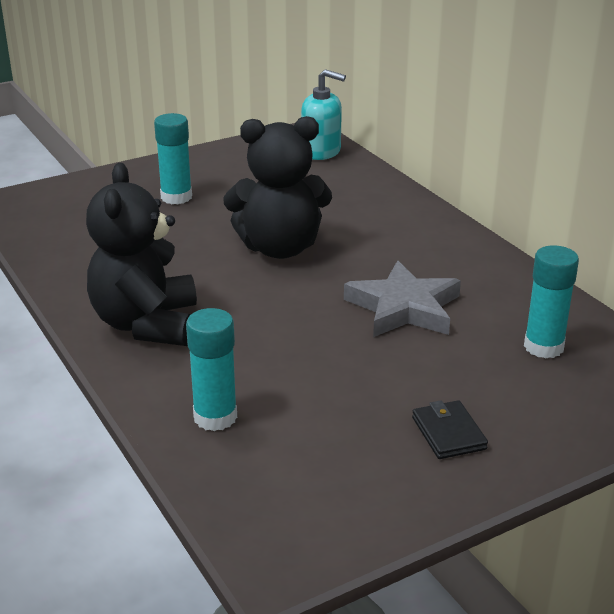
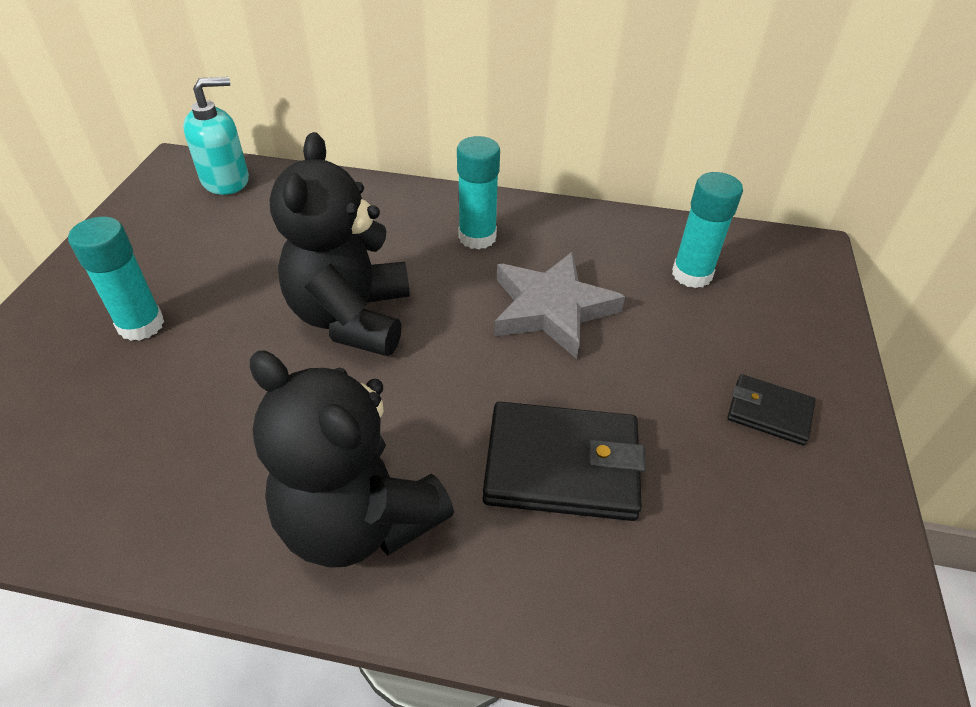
camera: 50 degrees left, 15 degrees up
turquoise glue stick [186,308,237,431] -> turquoise glue stick moved to [457,136,500,250]
black teddy bear [223,116,332,259] -> black teddy bear turned 150 degrees clockwise [270,132,410,356]
none -> black wallet [483,402,646,521]

